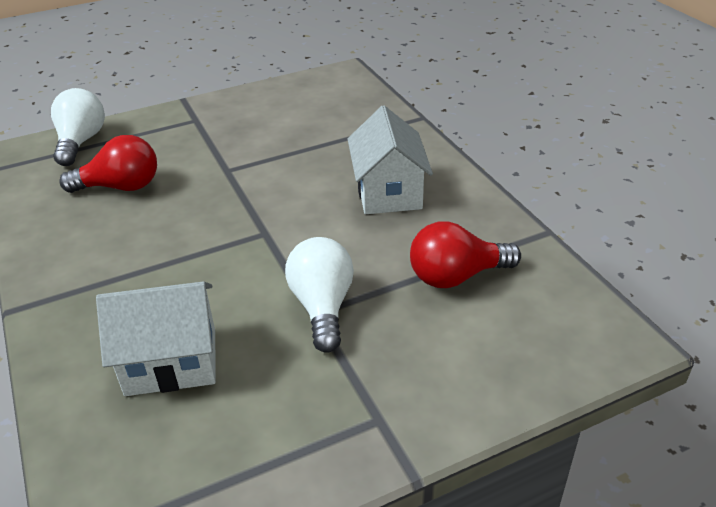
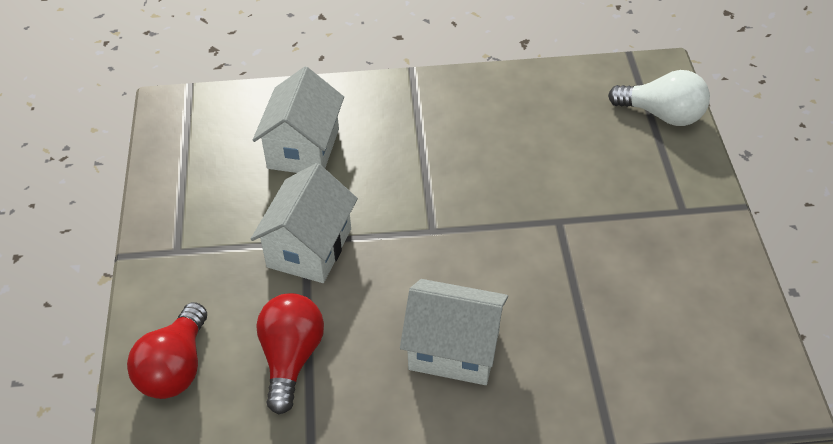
camera: 110 degrees right, 10 degrees up
red light bulb [59,135,157,193] -> red light bulb moved to [127,302,207,399]
white light bulb [285,237,354,353] -> white house [251,163,358,283]

